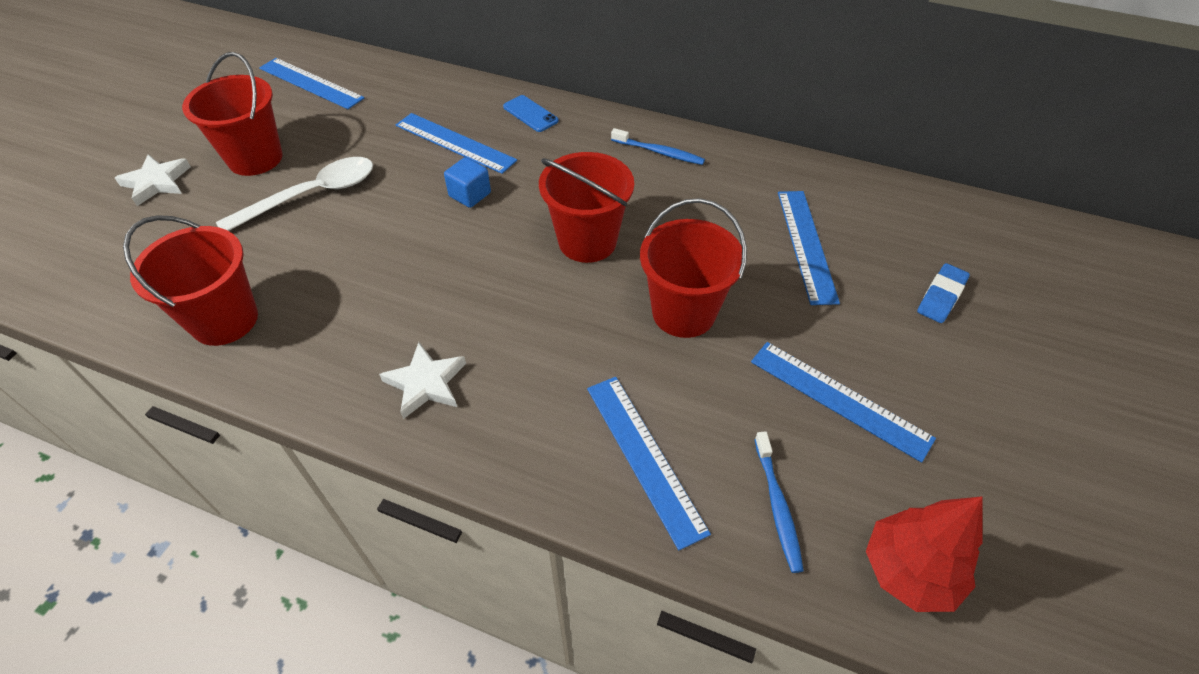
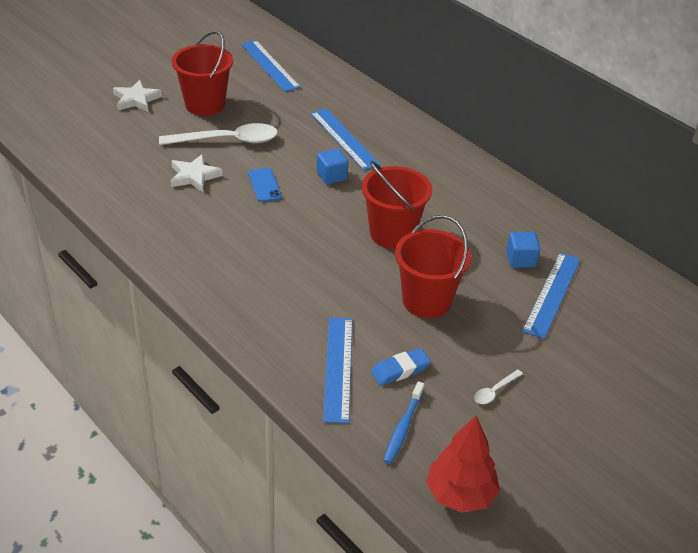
camera: 25 degrees right, 10 degrees down
red bucket [123,215,258,346] -> none
white star [379,342,466,419] -> white star moved to [171,154,223,192]
blue phone [503,95,559,132] -> blue phone moved to [248,168,282,202]
blue toothbrush [611,128,705,165] -> none
blue ruler [751,342,936,463] -> white spoon [474,370,523,404]
blue eraser [917,263,970,323] -> blue eraser moved to [371,348,431,386]
none -> blue cube [506,232,540,268]

